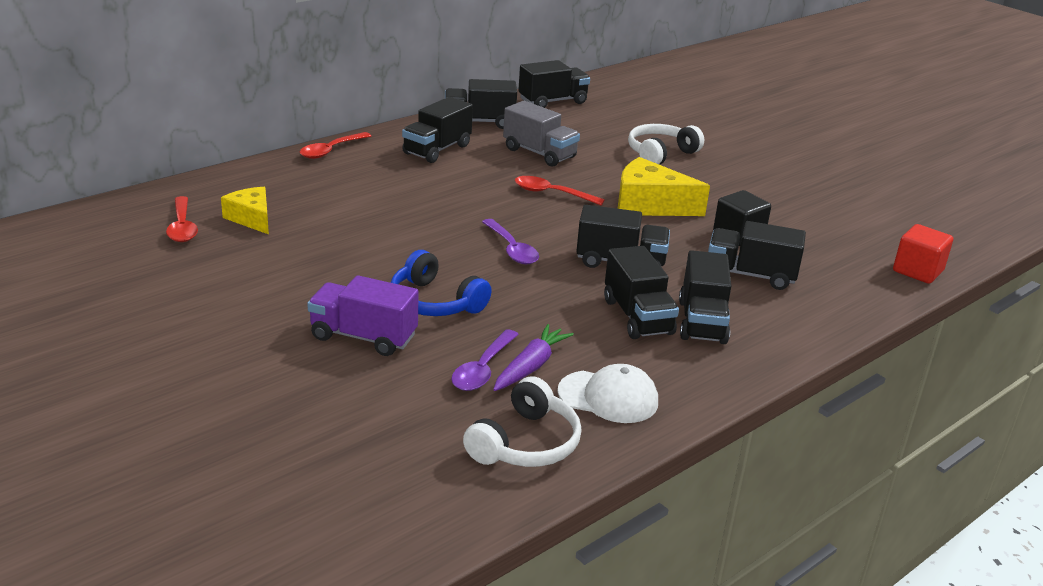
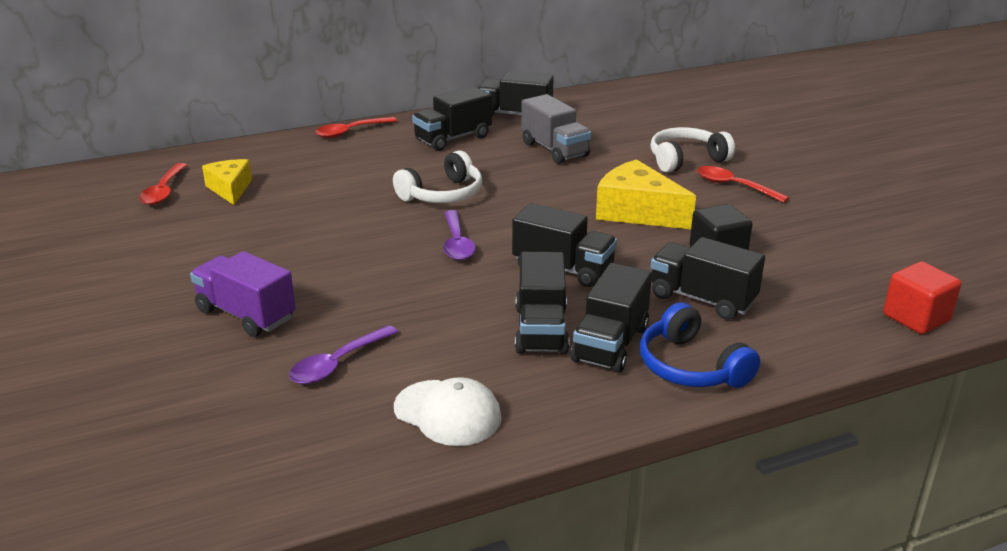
camera: 20 degrees right, 0 degrees up
blue headphones [391,250,492,316] -> blue headphones moved to [640,302,760,388]
white headphones [463,376,582,467] -> white headphones moved to [393,150,482,203]
purple carrot [493,324,574,391] -> none
red spoon [515,176,605,205] -> red spoon moved to [697,166,789,203]
black truck [518,60,590,108] -> none

